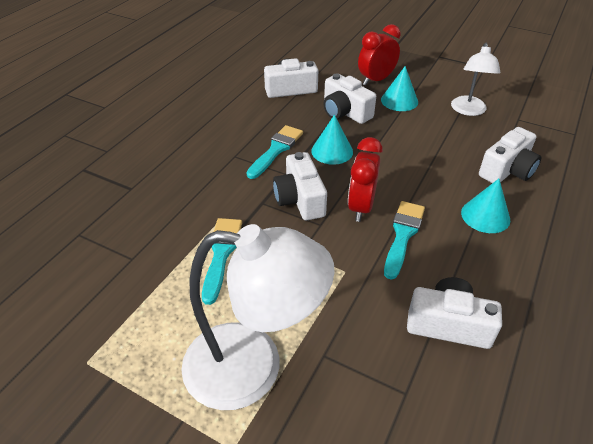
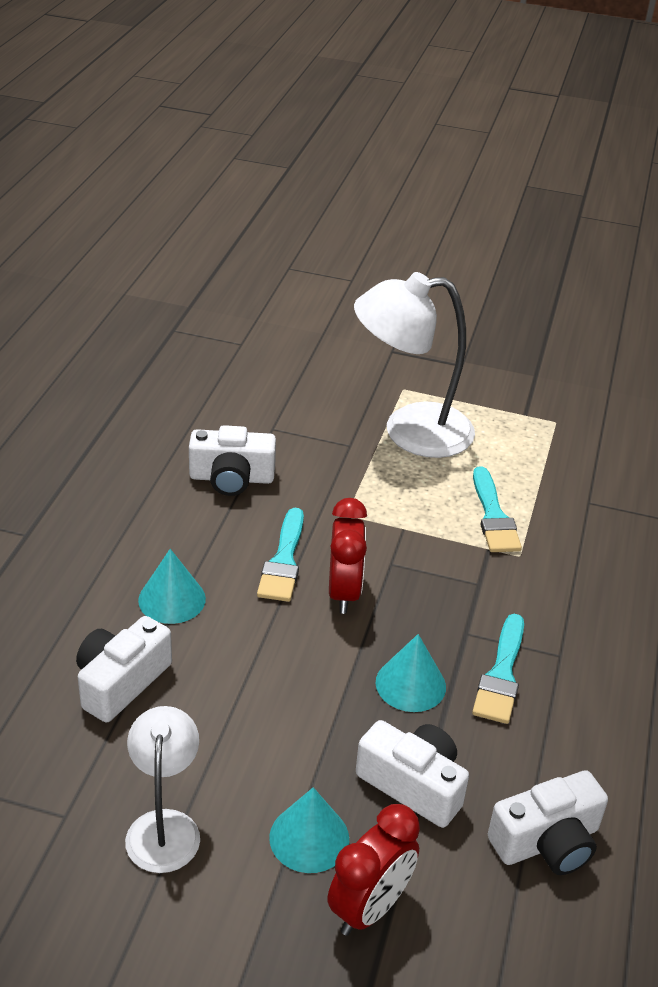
camera: 165 degrees right, 5 degrees down
white camera [273,152,327,220] -> none

